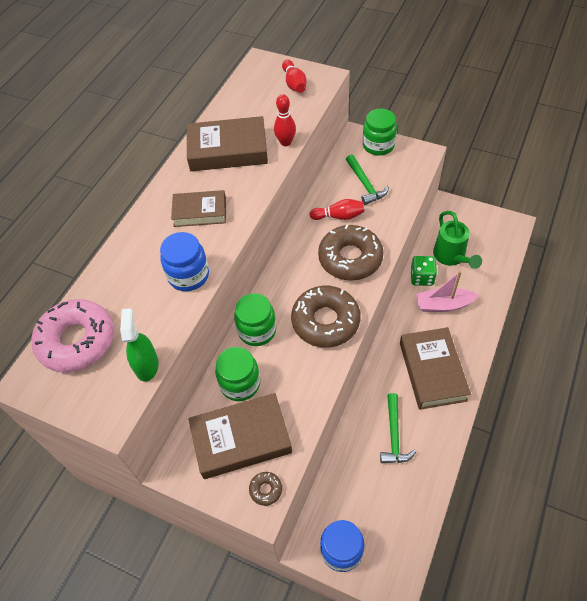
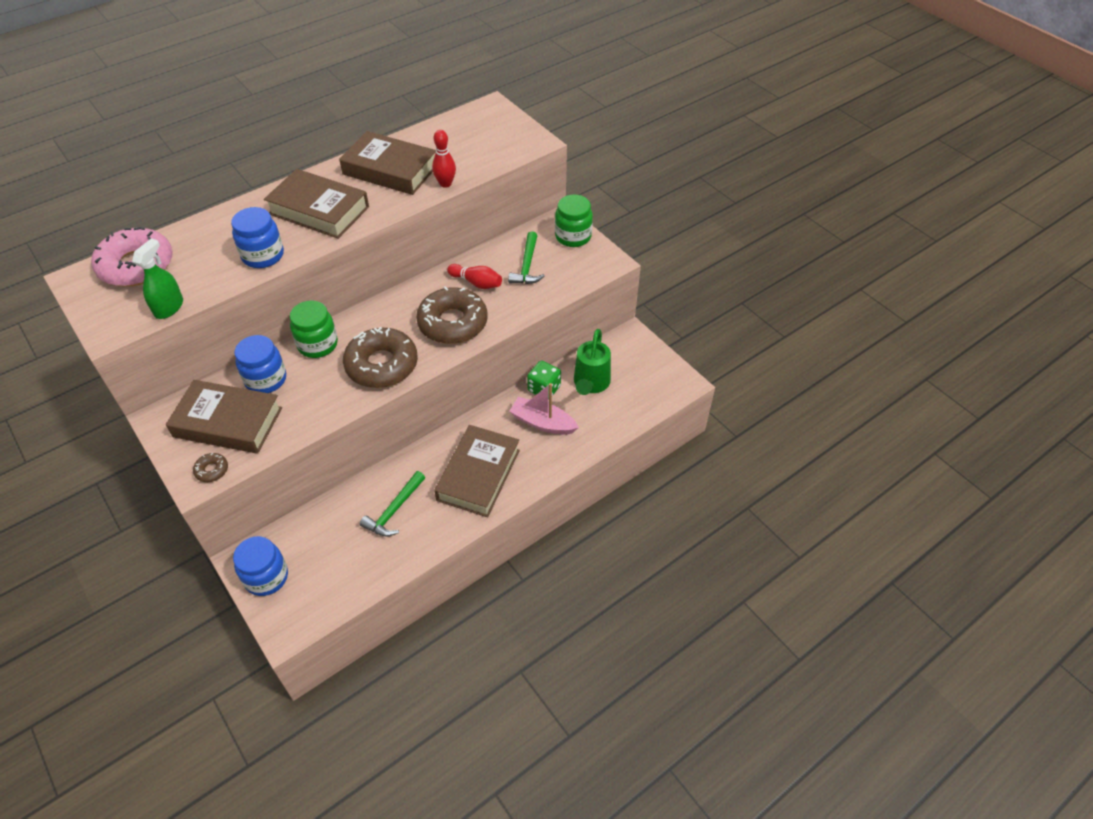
camera: 25 degrees right, 5 degrees down
brown book [171,190,226,227] -> brown book [264,169,369,239], size x1.59
green jar [215,347,260,401] -> blue jar [234,335,286,393]
red bowling pin [282,60,307,93] -> none

